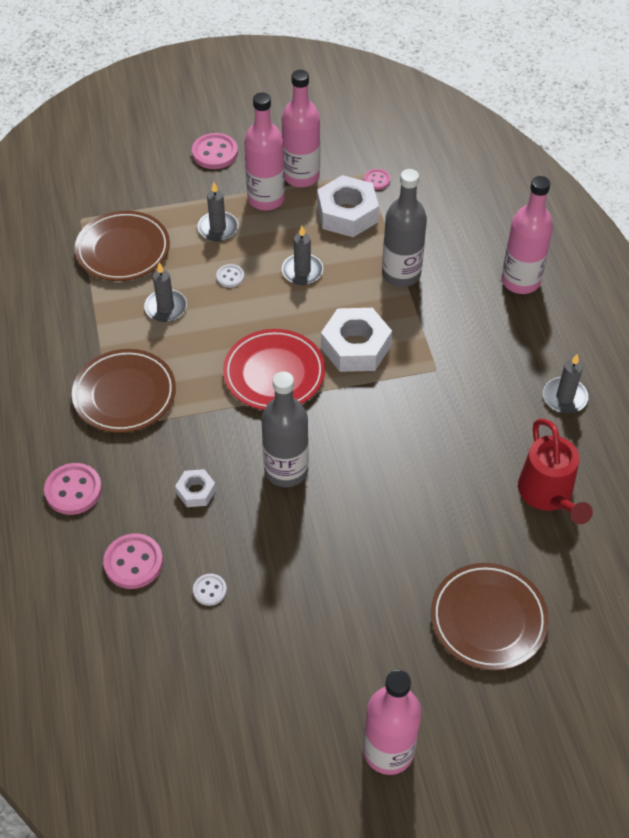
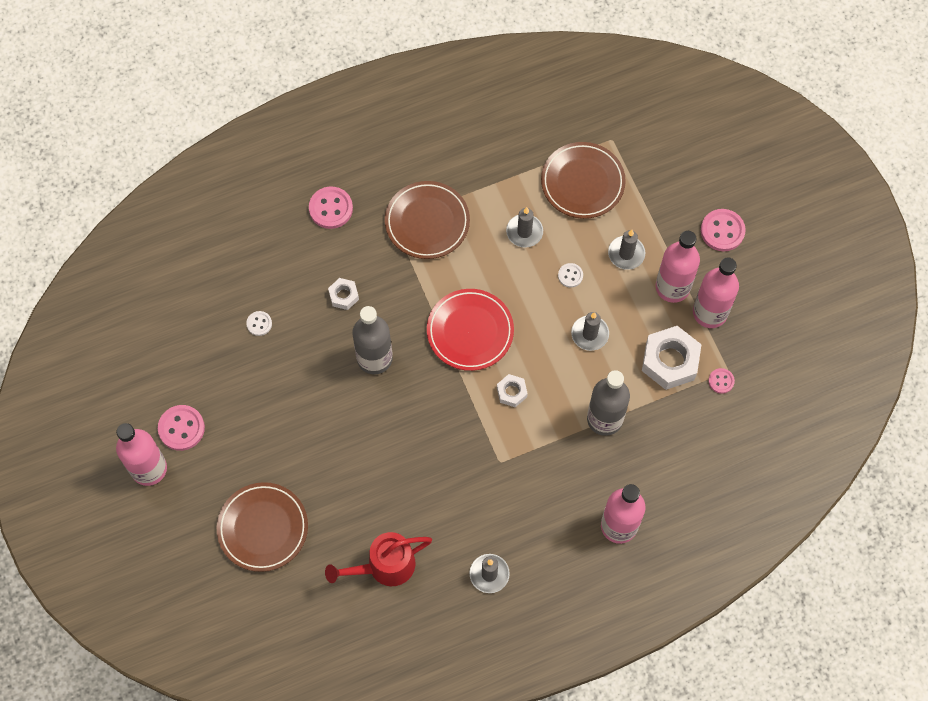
camera: 80 degrees right, 15 degrees up
pink button [103,533,163,589] -> pink button moved to [158,405,205,451]
white nut [321,308,392,372] -> white nut [497,374,528,407], size x0.52

